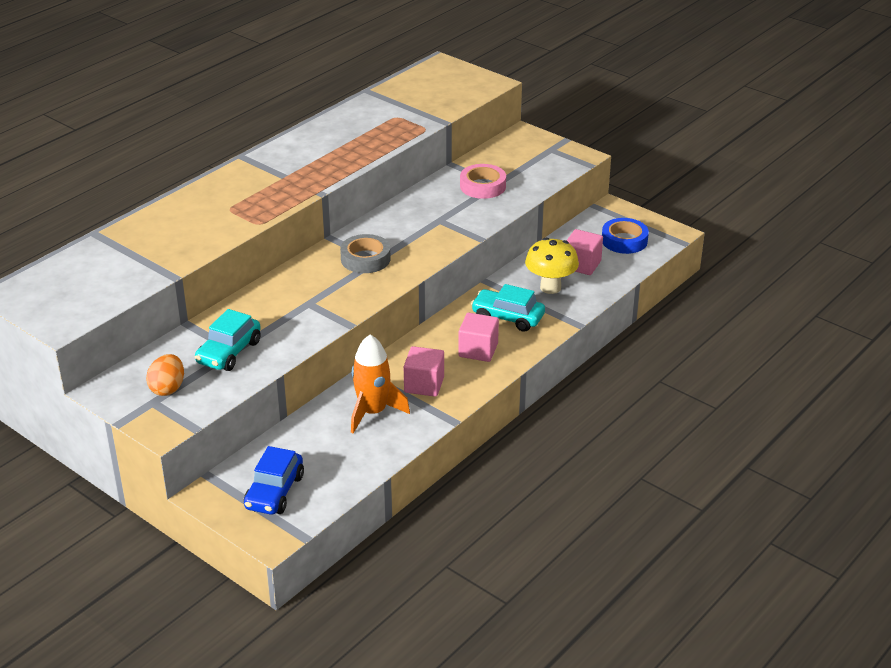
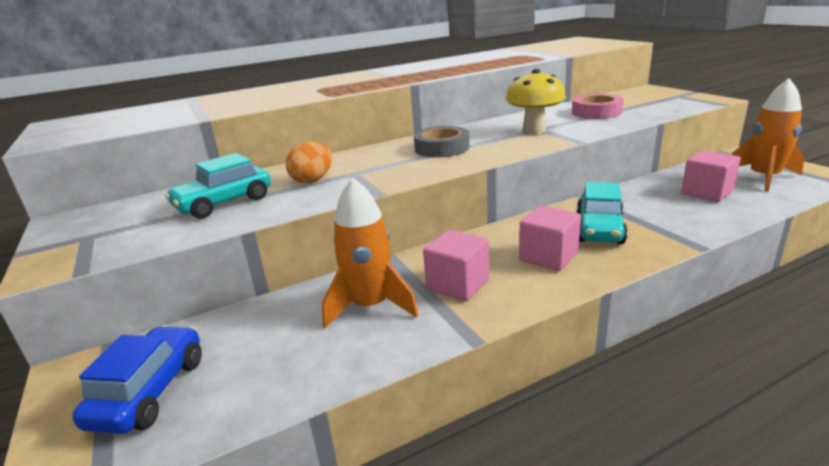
camera: 25 degrees right, 10 degrees down
orange egg [146,354,184,396] -> orange egg moved to [286,141,332,183]
blue car [244,446,304,515] -> blue car turned 150 degrees clockwise [72,326,202,434]
turquoise car [471,284,545,332] -> turquoise car turned 120 degrees counterclockwise [576,182,628,244]
yellow mushroom [525,238,579,294] -> yellow mushroom moved to [506,69,566,134]
blue tape [602,218,649,254] -> orange rocket [732,78,804,192]

